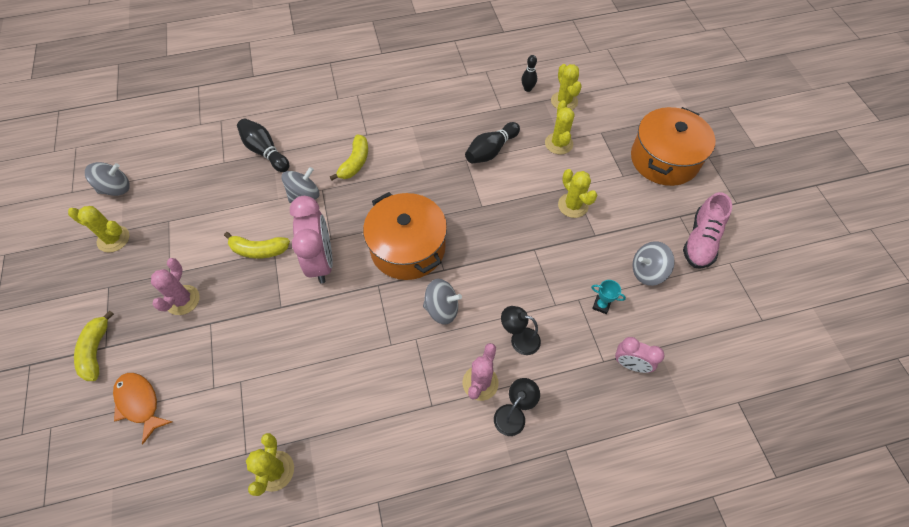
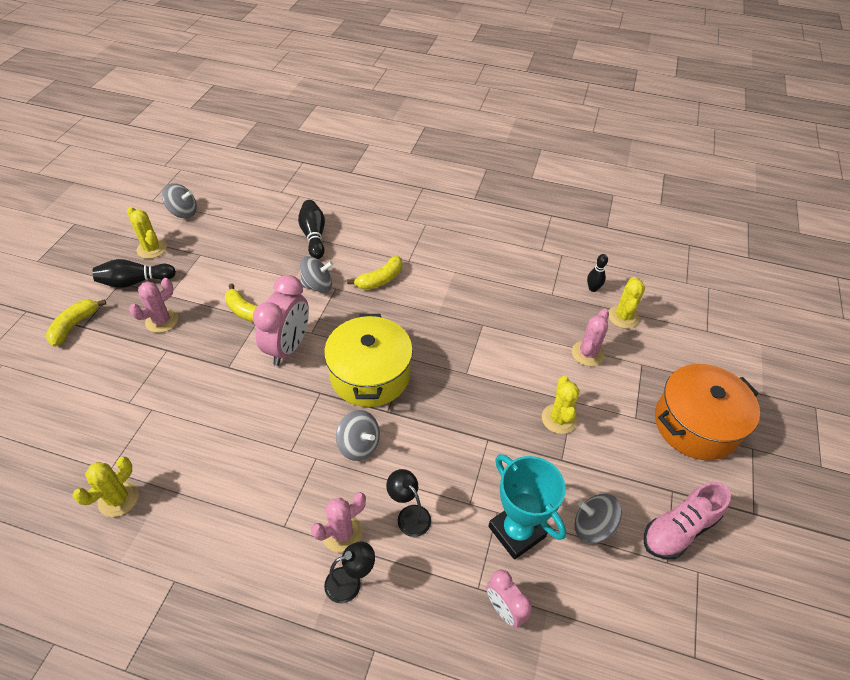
camera: 30 degrees right, 10 degrees down
orange fish [113,373,172,444] -> none
orange pot [363,192,447,280] -> yellow pot [324,314,413,407]
black bowling pin [465,122,520,164] -> black bowling pin moved to [93,259,176,288]
yellow cactus [545,100,575,154] -> pink cactus [572,309,609,366]
turquoise trophy [591,280,626,314] -> turquoise trophy [488,454,566,560], size x2.36

